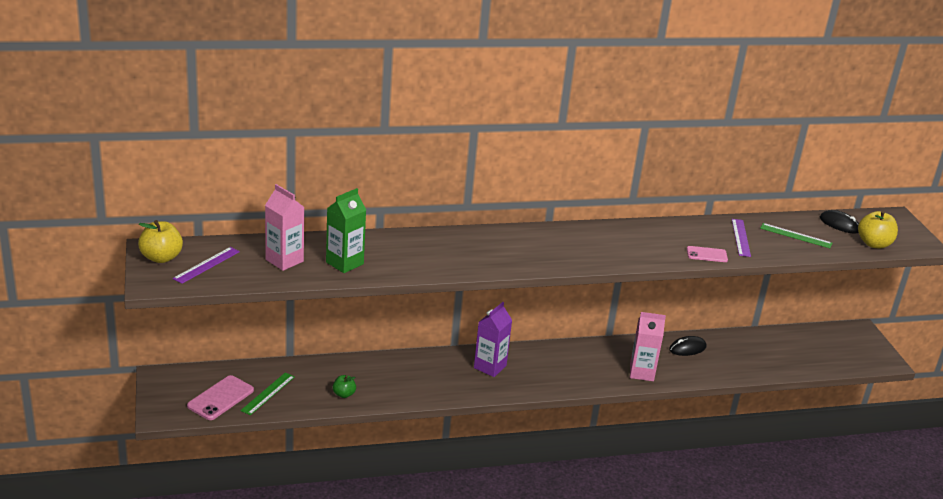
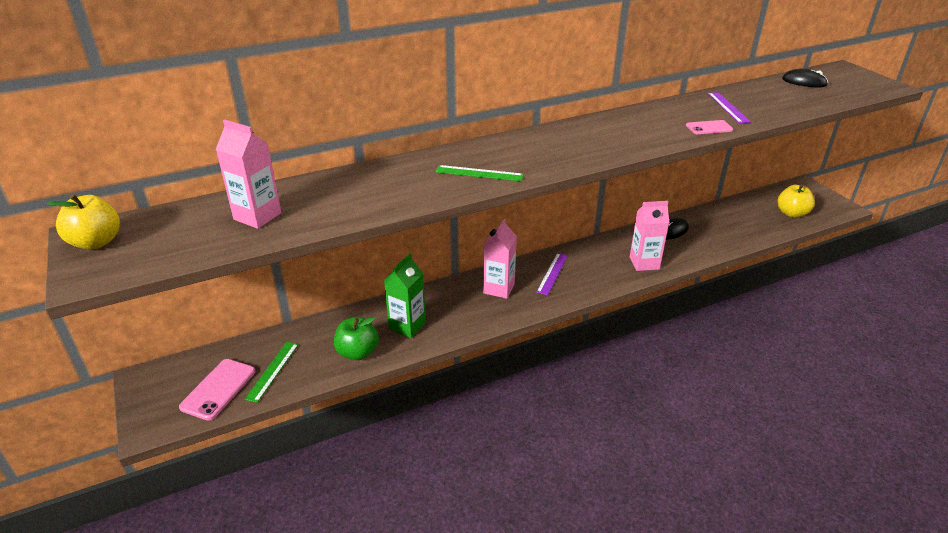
camera: 10 degrees left, 5 degrees up
purple ruler [173,247,240,284] -> purple ruler moved to [537,253,568,295]
green carton [326,188,366,273] -> green carton moved to [384,254,426,338]
green apple [333,375,356,398] -> green apple [334,317,379,360], size x1.68
purple carton [474,302,512,377] -> pink carton [483,219,517,299]
green ruler [760,223,832,248] -> green ruler moved to [436,165,524,181]
yellow apple [858,211,898,248] -> yellow apple moved to [778,184,815,218]

